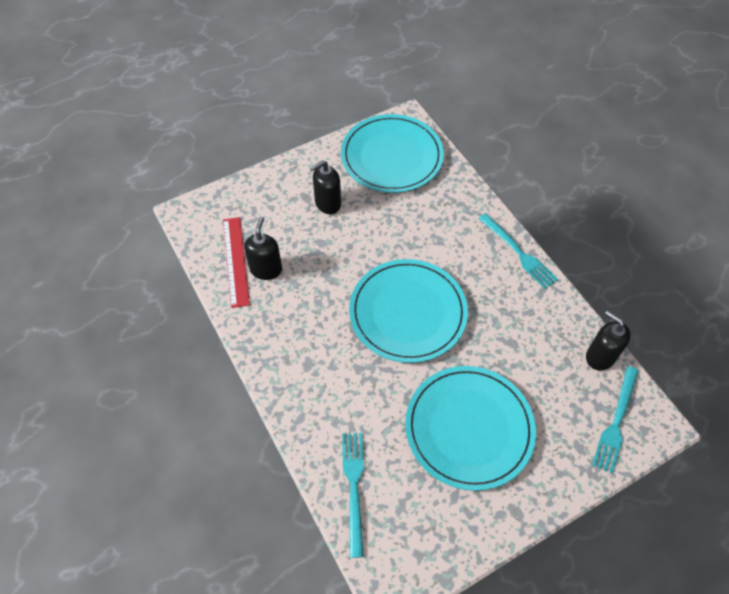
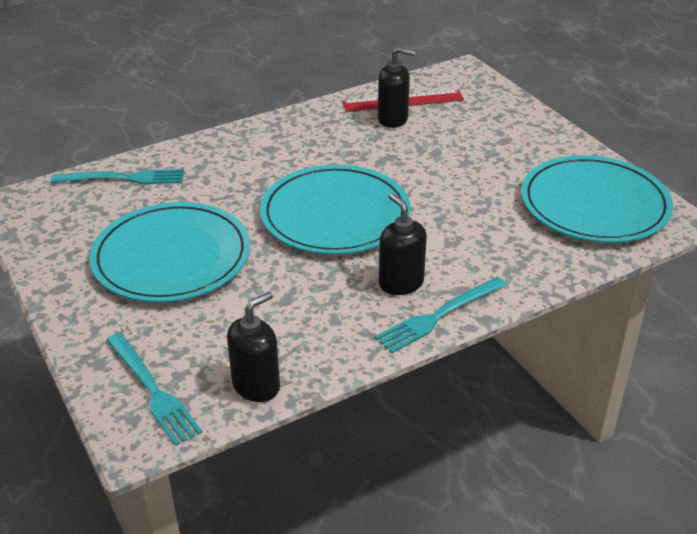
camera: 90 degrees right, 20 degrees down
black soap dispenser [309,160,341,214] -> black soap dispenser moved to [379,193,427,295]
turquoise fork [592,366,639,474] -> turquoise fork turned 150 degrees counterclockwise [106,333,203,446]

